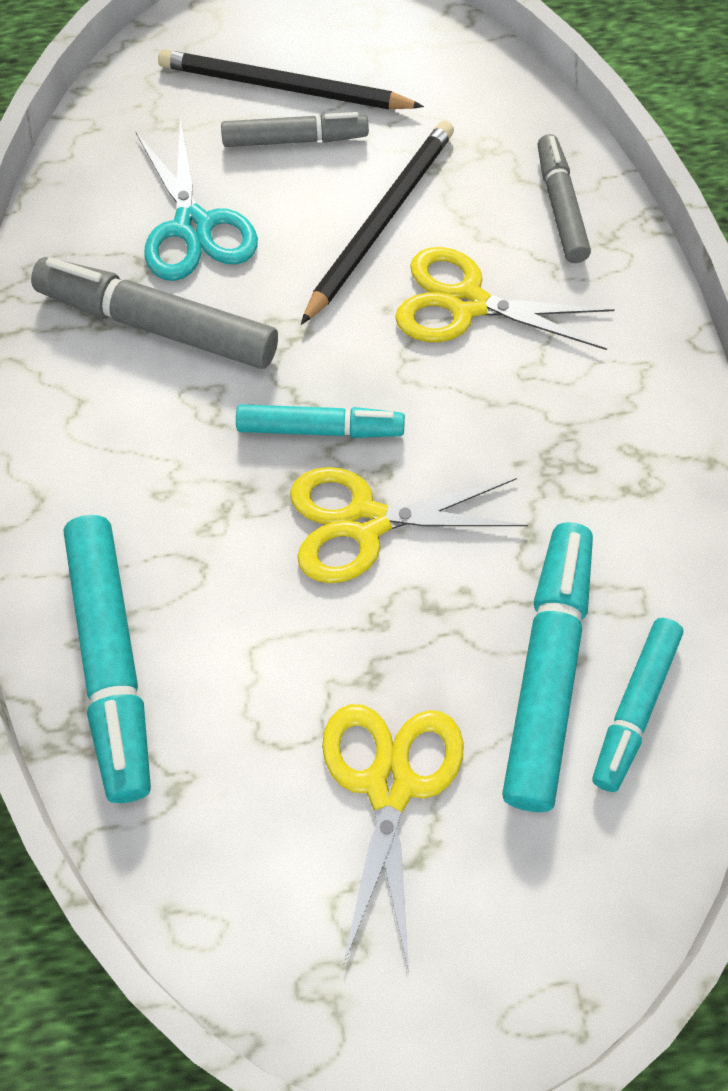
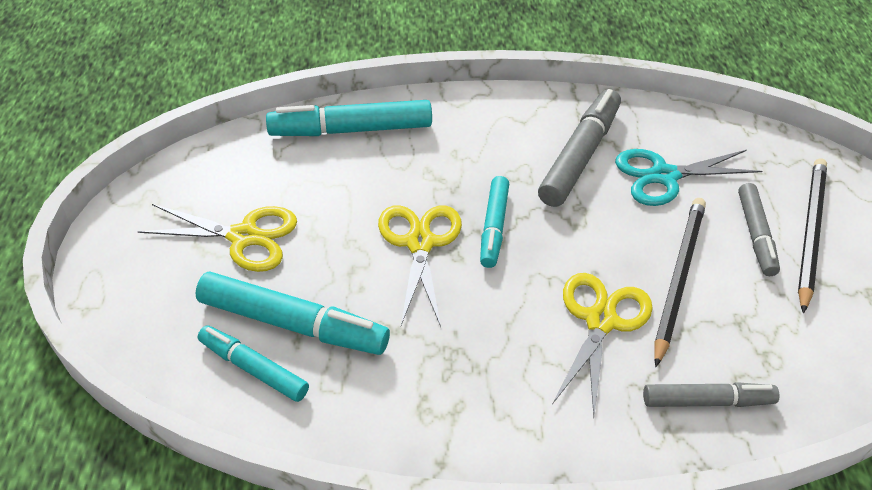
camera: 95 degrees right, 15 degrees down
black pencil [301,121,454,325] -> black pencil turned 105 degrees counterclockwise [654,198,706,367]

